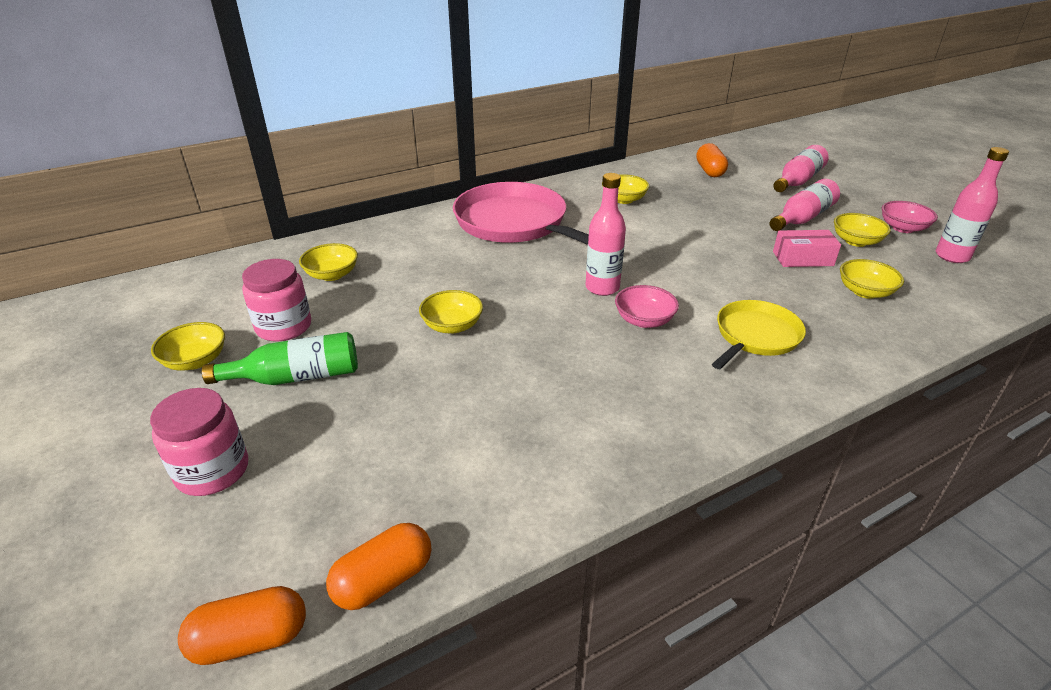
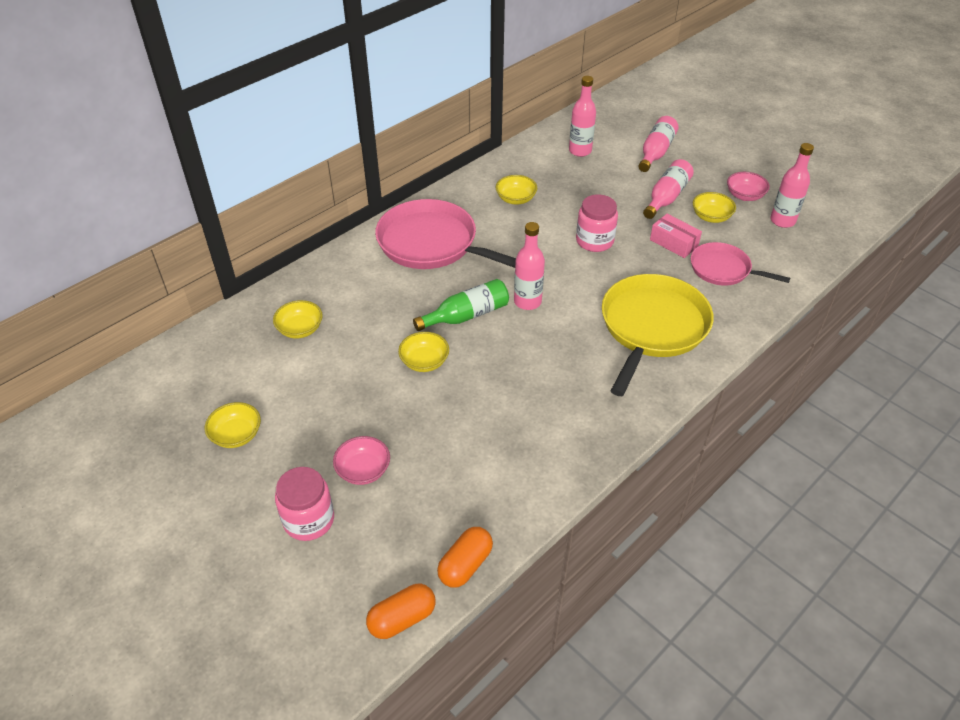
camera: 15 degrees left, 10 degrees up
green bottle [202,332,358,385] -> green bottle moved to [413,279,509,331]
pink jar [242,259,311,342] -> pink jar moved to [576,194,618,252]
pink bowl [615,285,679,328] -> pink bowl moved to [333,436,390,485]
orange capsule [696,143,728,177] -> pink bottle [569,76,596,157]
yellow pan [712,300,806,369] -> yellow pan [602,274,714,396], size x1.72
pink box [773,230,841,267] -> pink box turned 60 degrees clockwise [650,214,702,258]
yellow bowl [840,259,904,299] -> pink pan [691,242,790,286]

